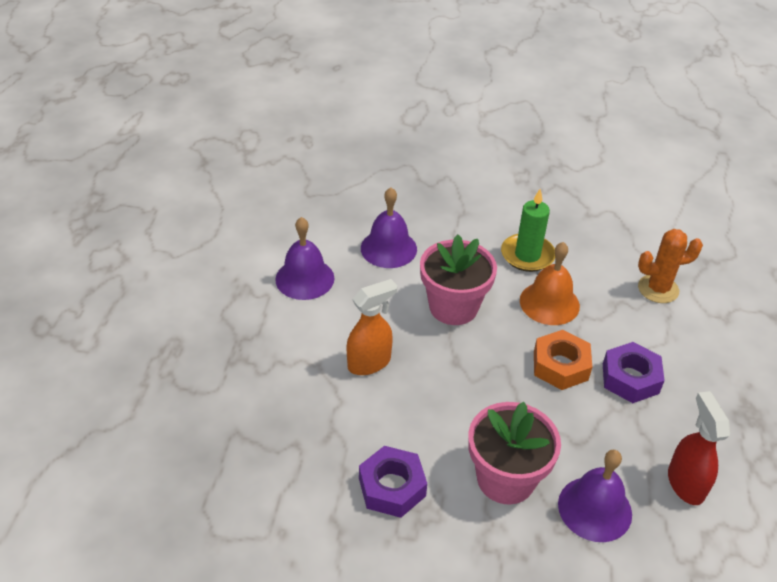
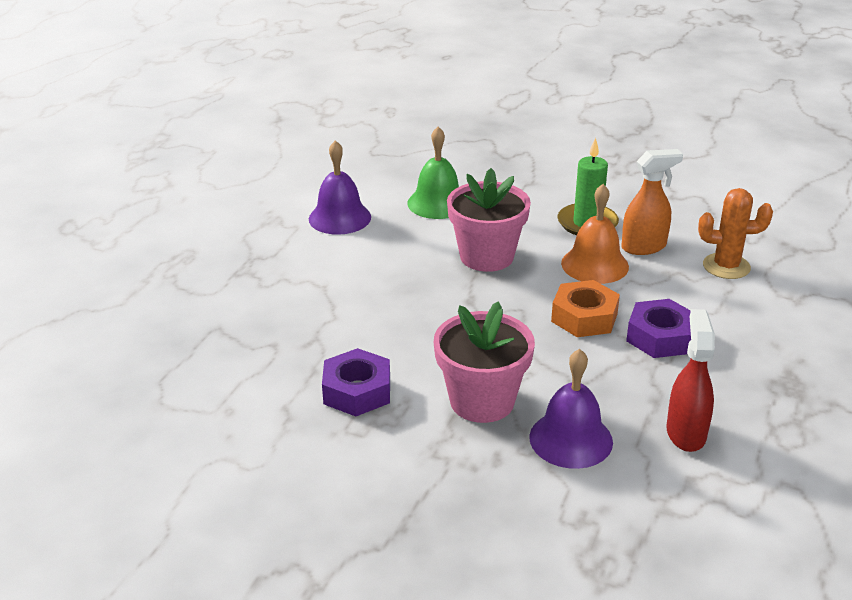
camera: 15 degrees right, 10 degrees down
orange spray bottle [347,279,397,375] -> orange spray bottle moved to [621,149,683,255]
purple bell [361,187,417,268] -> green bell [408,127,459,219]

